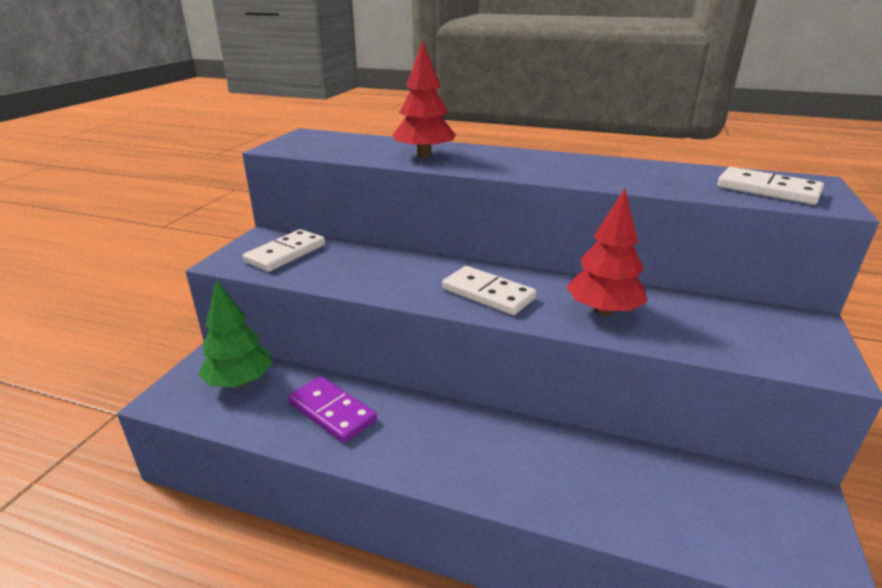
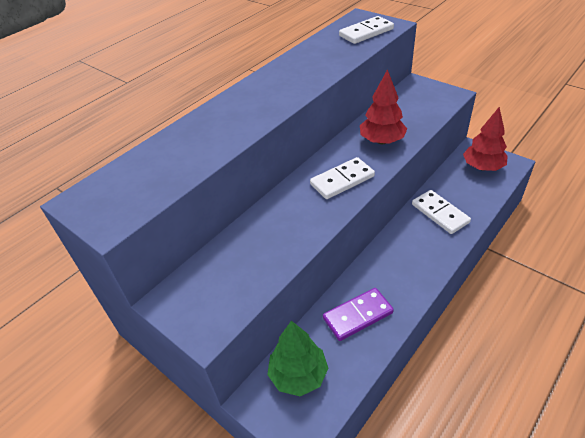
camera: 65 degrees left, 15 degrees up
white domino [243,229,325,272] -> white domino moved to [412,190,471,234]
red tree [393,40,456,158] -> red tree moved to [463,107,508,171]

